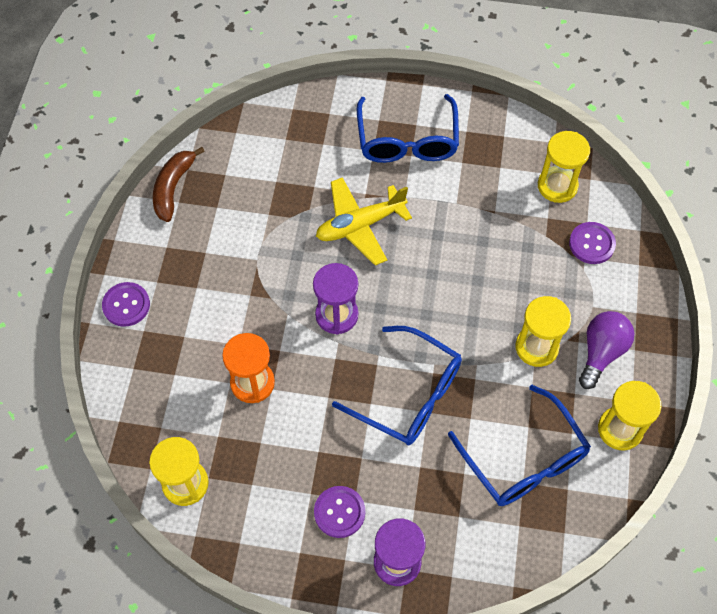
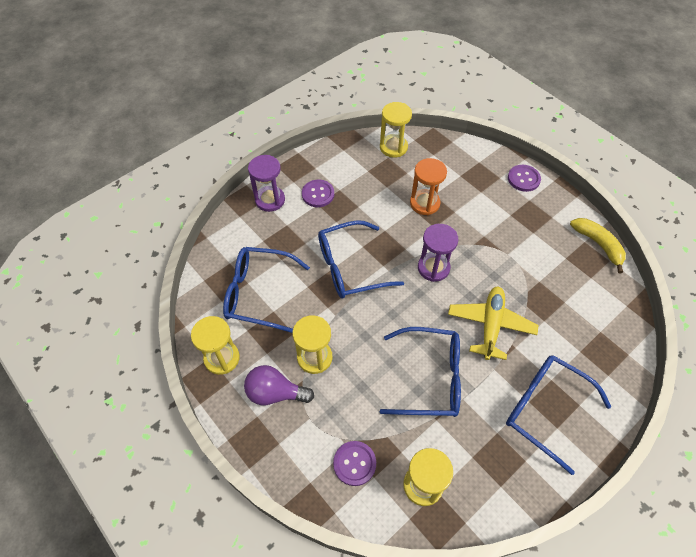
camera: 130 degrees right, 5 degrees down
brown banana [153,147,205,222] -> yellow banana [570,218,626,274]
purple light bulb [579,311,635,389] -> purple light bulb turned 120 degrees clockwise [244,365,314,405]
none -> blue glasses [380,327,461,417]

